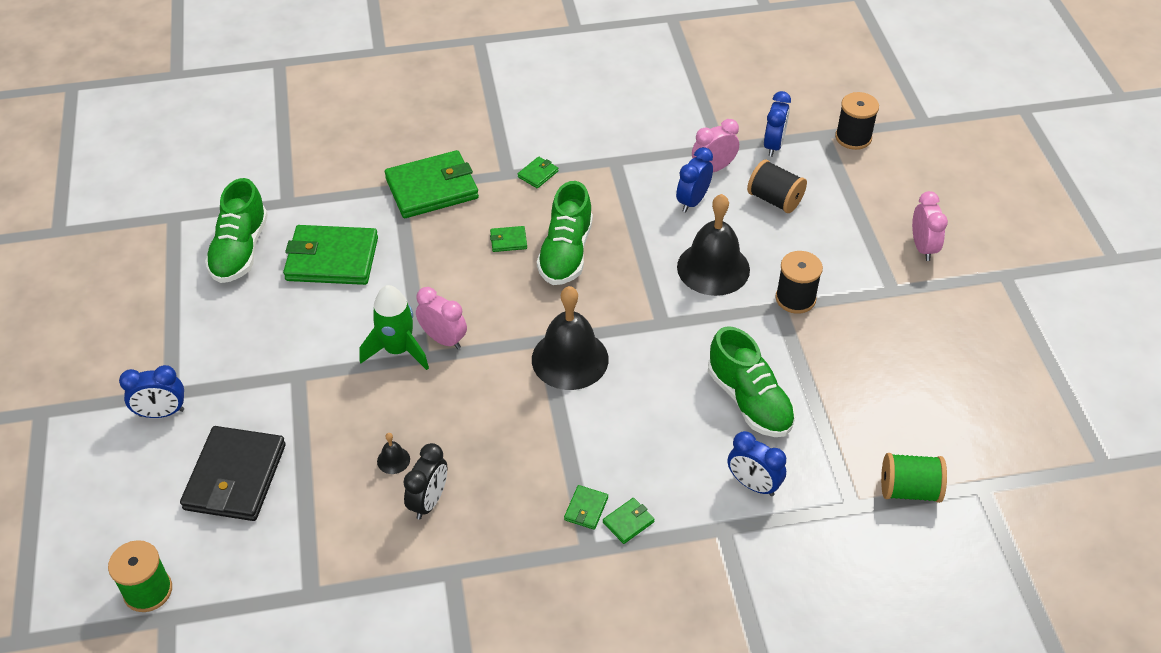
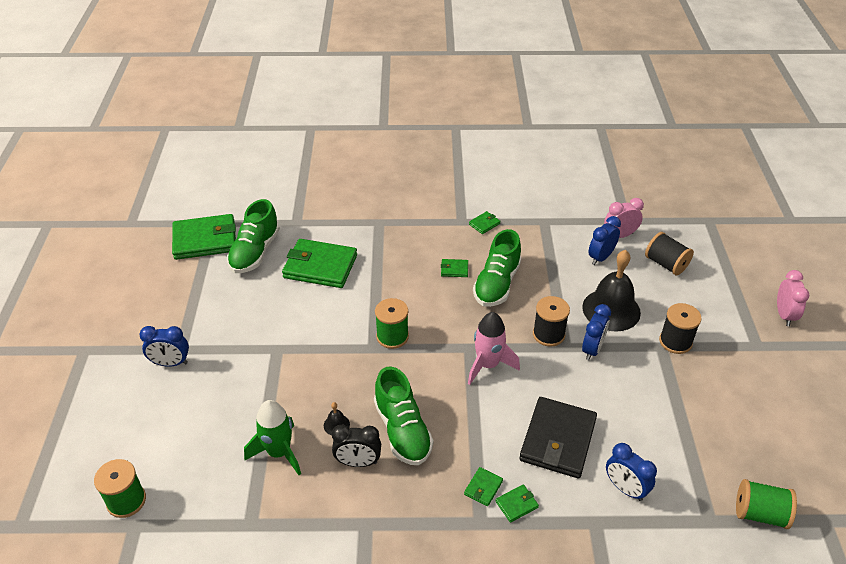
camera: 10 degrees right, 5 degrees down
black wallet [180,426,286,521] -> black wallet moved to [519,397,597,478]
green rocket [360,285,429,370] -> green rocket moved to [244,400,301,475]
green wallet [385,150,479,218] -> green wallet moved to [172,214,236,260]
black clock [403,443,447,520] -> black clock turned 60 degrees clockwise [332,425,381,467]
pink clock [416,287,467,349] -> green spool [375,298,409,349]
black bell [532,286,609,390] -> pink rocket [468,312,520,385]
green shoe [708,326,796,437] -> green shoe moved to [374,366,433,465]
blue clock [764,91,791,157] -> blue clock moved to [582,304,611,360]
black spool [835,92,879,150] -> black spool moved to [533,296,570,347]

